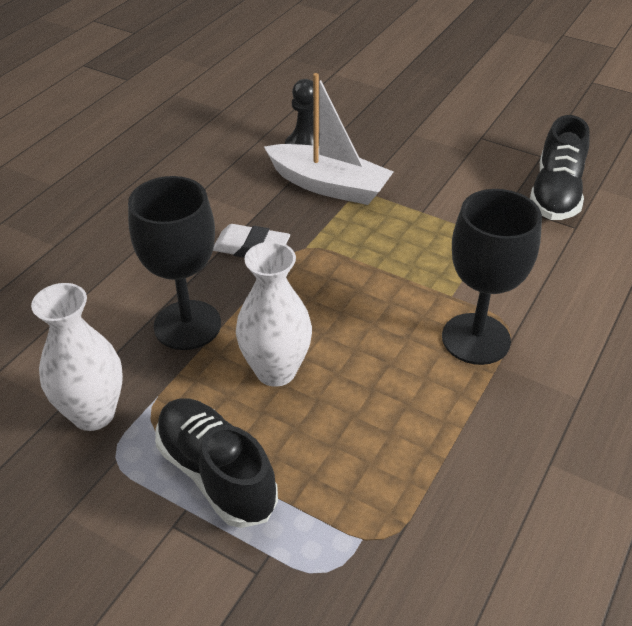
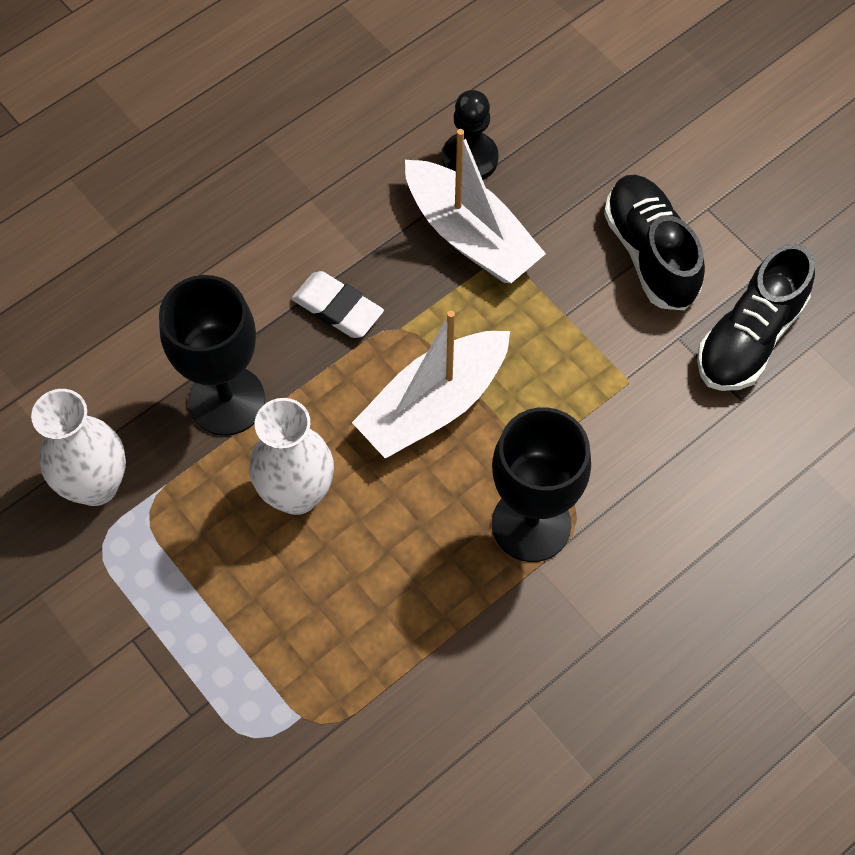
camera: 20 degrees right, 20 degrees up
black shoe [155,398,278,528] -> black shoe moved to [604,175,705,310]
none -> white boat [352,311,510,458]

